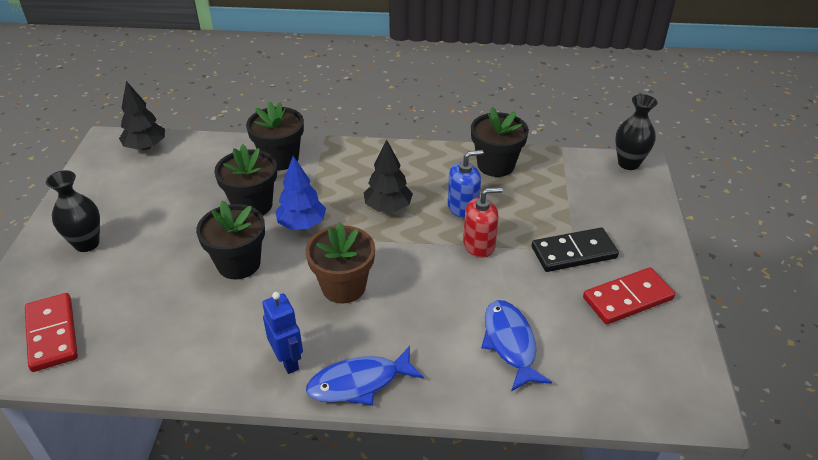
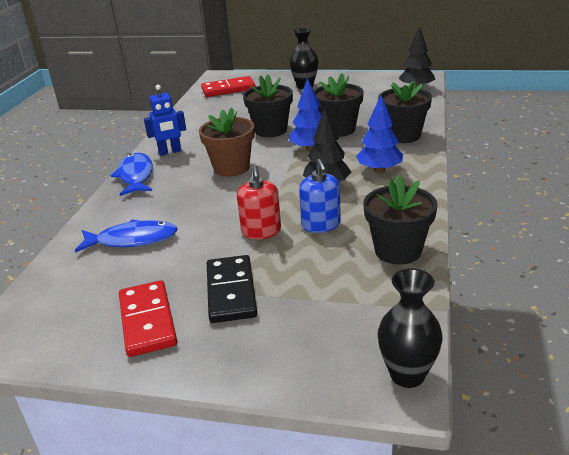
camera: 100 degrees right, 10 degrees down
none -> blue tree [356,95,403,173]

